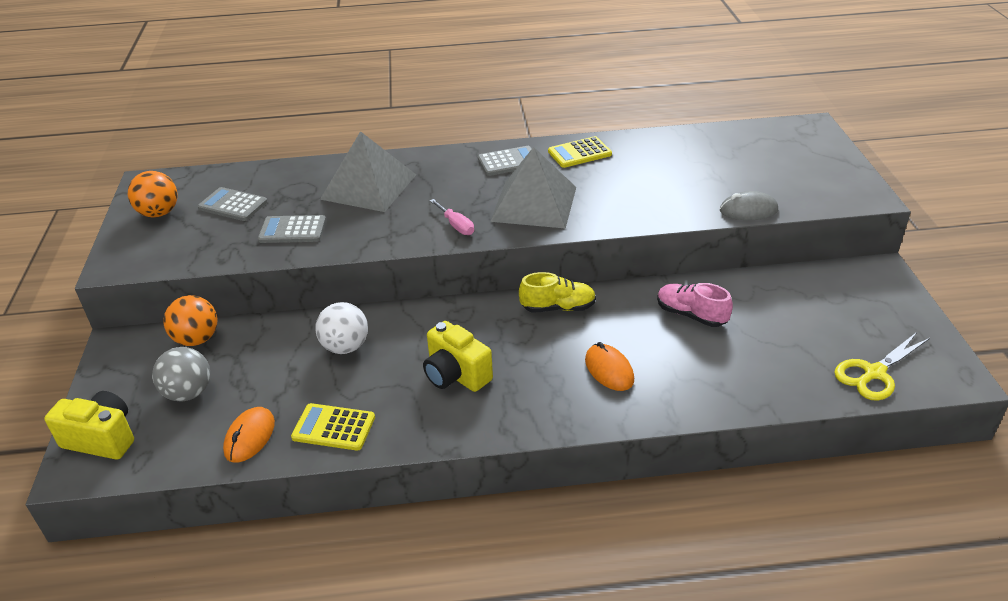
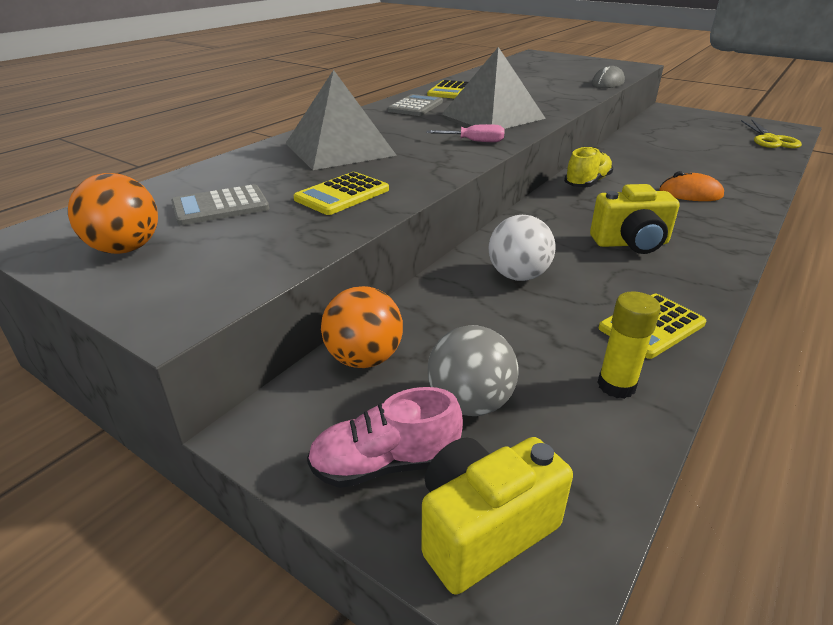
camera: 50 degrees left, 5 degrees down
orange mouse [223,407,275,463] -> yellow glue stick [597,291,661,399]
grey calculator [258,215,326,243] -> yellow calculator [293,172,389,215]
pink shoe [657,283,733,327] -> pink shoe moved to [307,387,463,488]

